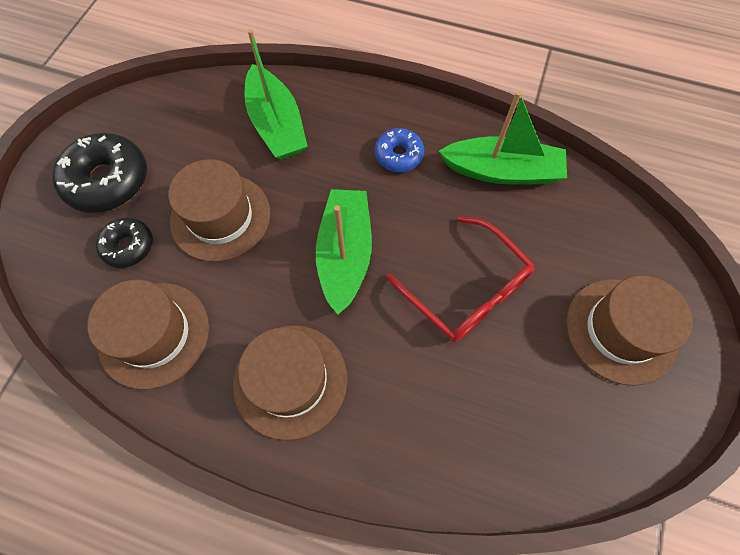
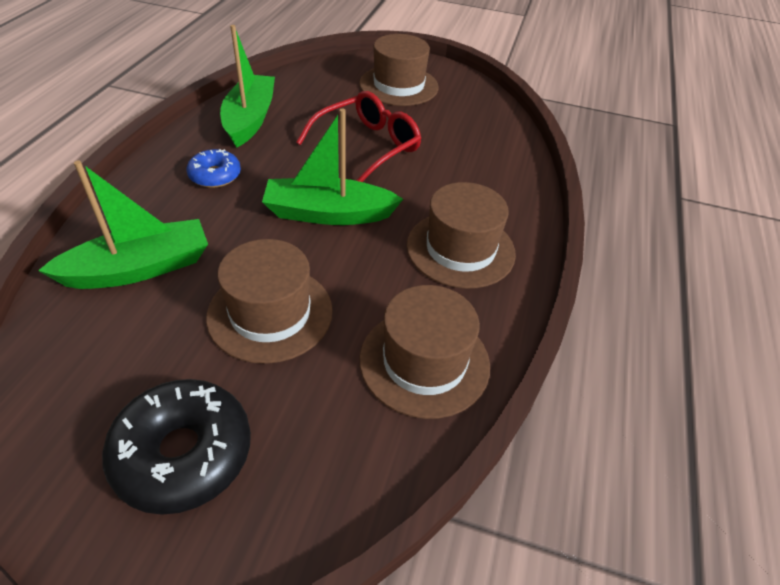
camera: 95 degrees left, 20 degrees down
black donut [96,217,153,268] -> none

